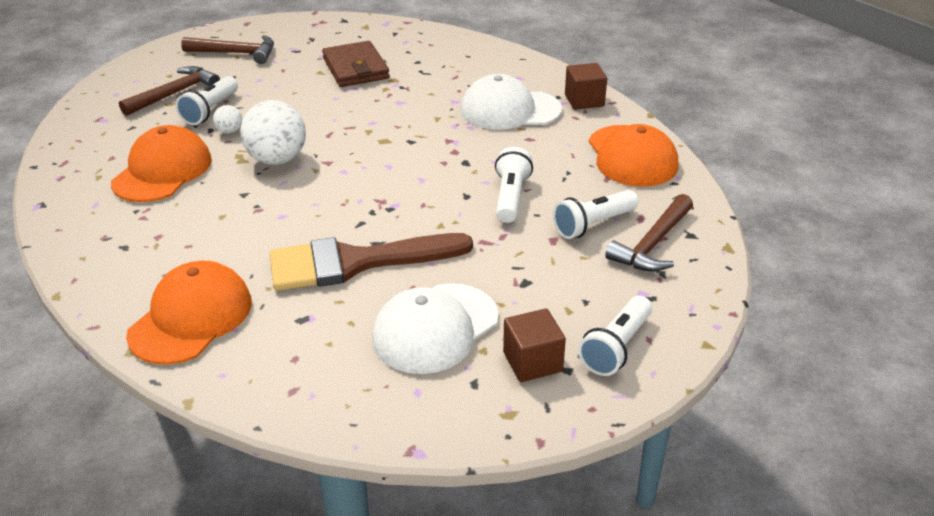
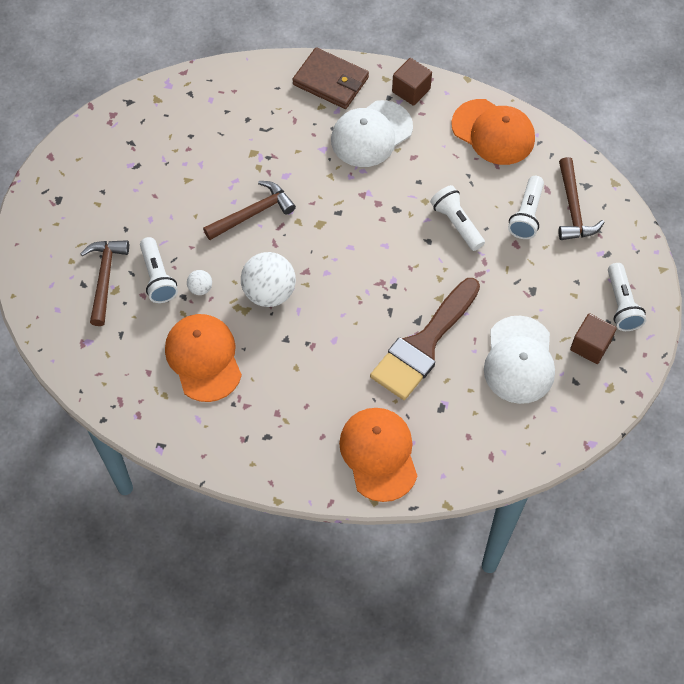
camera: 40 degrees left, 25 degrees up
brown hammer [181,35,274,64] -> brown hammer moved to [203,181,296,240]
brown wallet [322,41,390,87] -> brown wallet moved to [292,47,369,109]

